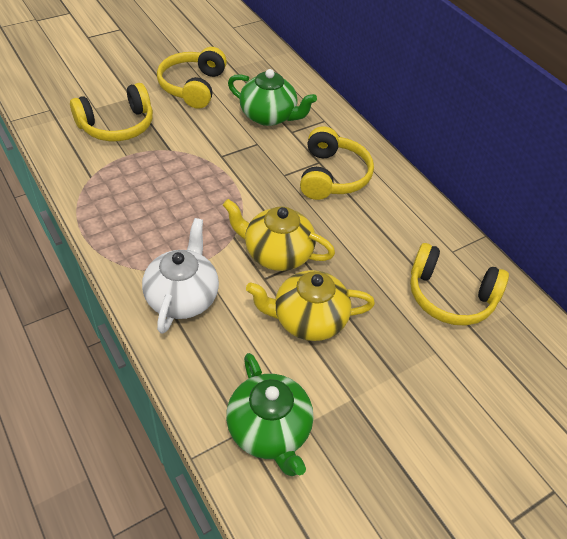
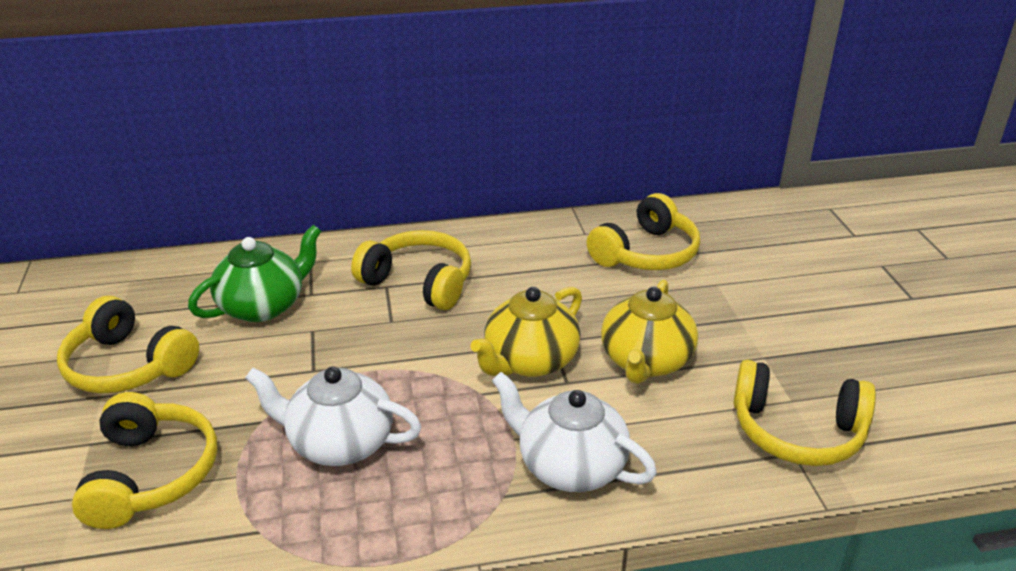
camera: 65 degrees left, 15 degrees down
green teapot [226,353,313,476] -> yellow headphones [733,360,876,466]
none -> white teapot [245,367,422,466]

